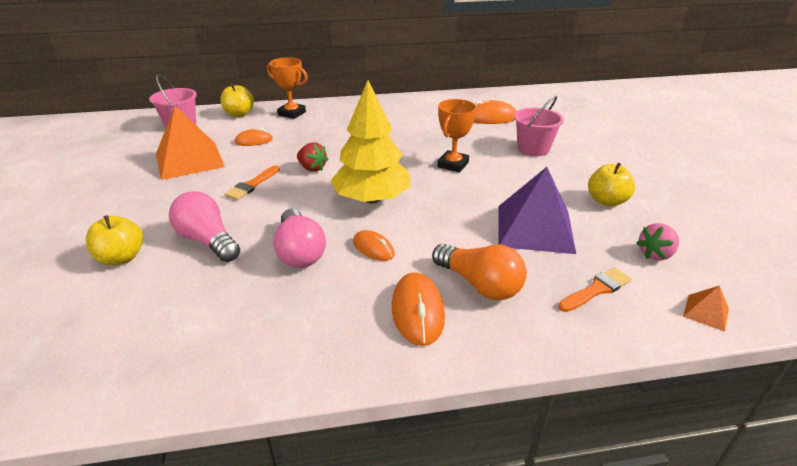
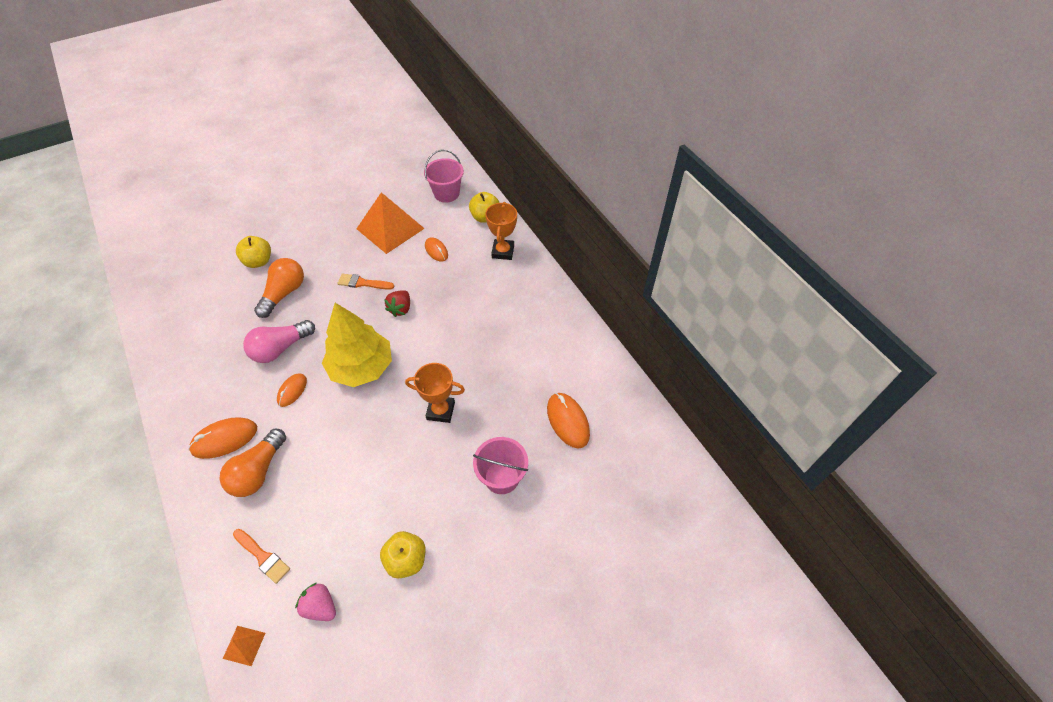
camera: 70 degrees right, 20 degrees up
pink light bulb [169,191,240,262] -> orange light bulb [254,258,304,318]
purple pyramid [498,167,576,254] -> none

